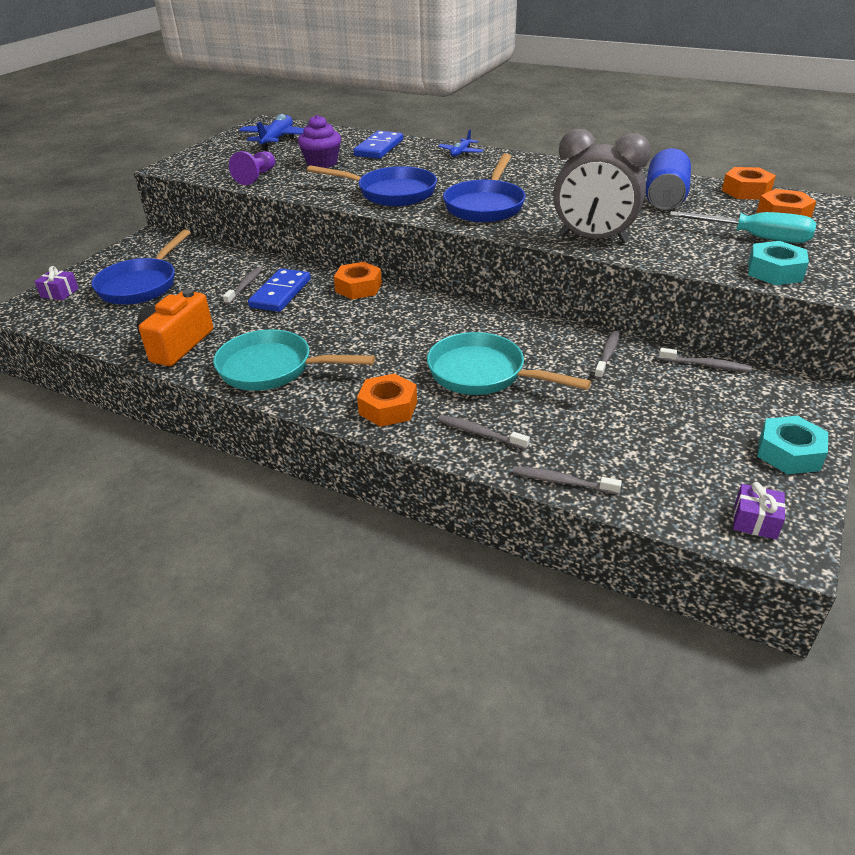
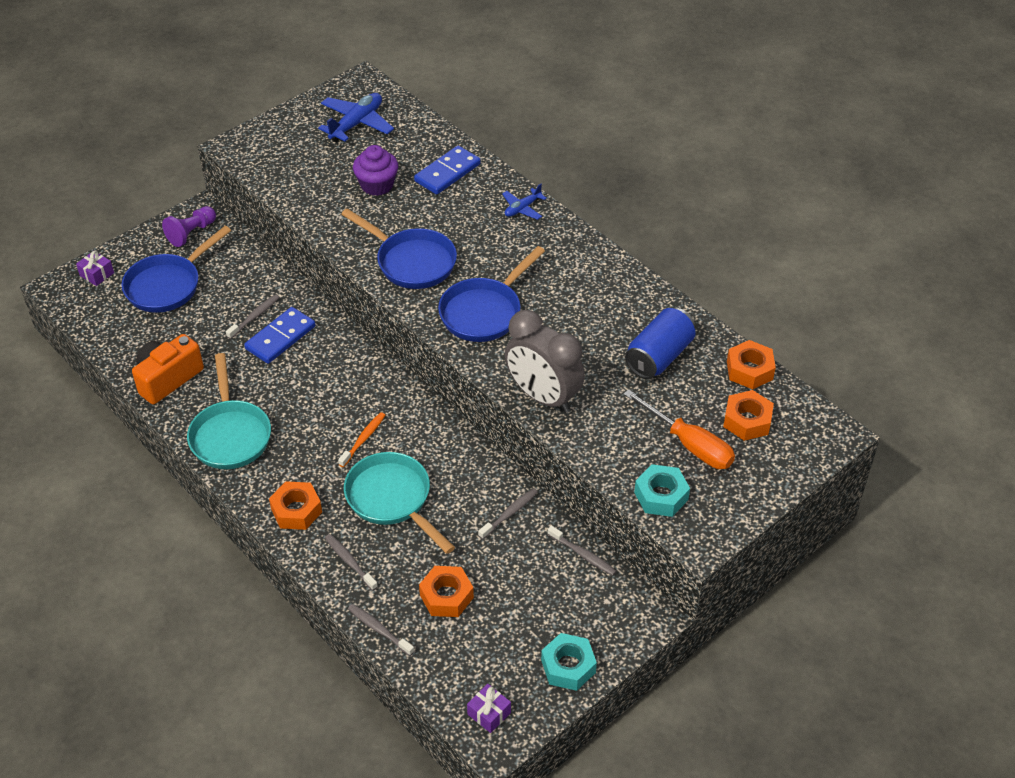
camera: 20 degrees right, 10 degrees up
turquoise pan [213,329,375,391] -> turquoise pan turned 135 degrees counterclockwise [187,353,271,469]
purple pawn [229,151,275,185] -> purple pawn moved to [162,206,216,247]
orange nut [334,262,382,300] -> orange nut moved to [419,566,474,617]
turquoise screwdriver [670,211,816,243] -> orange screwdriver [624,389,735,469]
none -> orange toothbrush [338,412,385,467]

